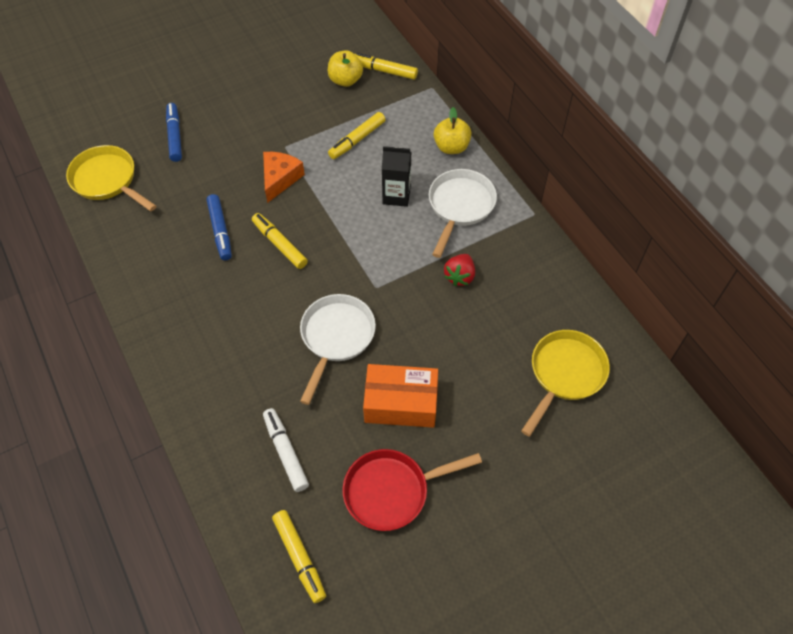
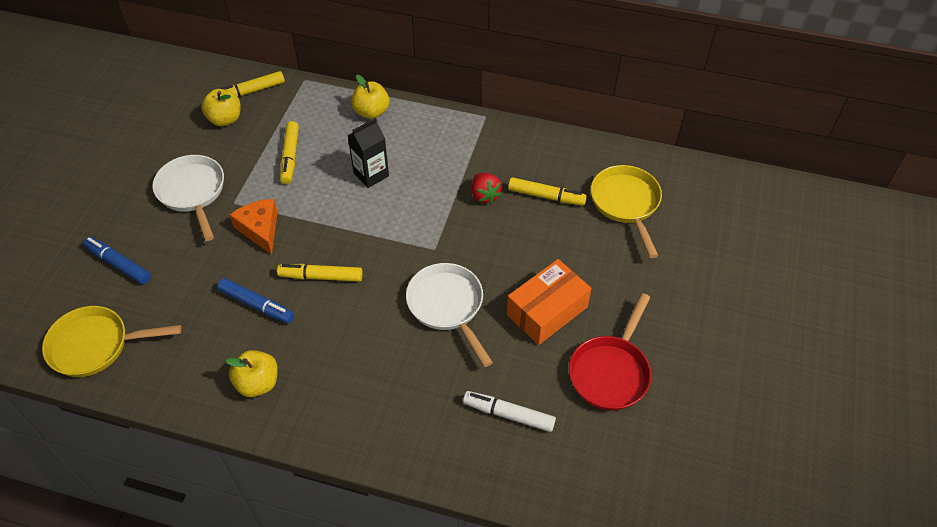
camera: 45 degrees left, 5 degrees down
yellow marker [272,510,326,603] -> yellow marker moved to [508,177,587,206]
white pan [429,169,497,258] -> white pan moved to [152,155,224,241]
none -> yellow apple [225,350,278,397]

